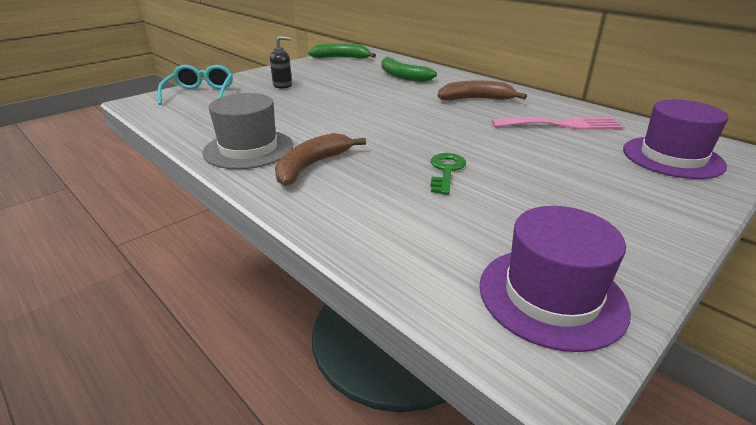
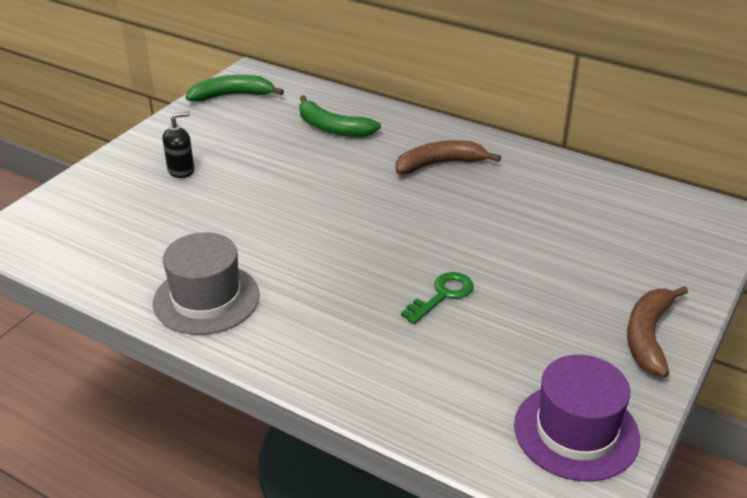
camera: 15 degrees left, 5 degrees up
turquoise glasses [158,65,233,105] -> none
brown banana [275,133,366,186] -> brown banana moved to [627,286,688,377]
green key [430,153,466,195] -> green key turned 45 degrees clockwise [401,272,474,324]
pink fork [492,117,623,130] -> none
purple hat [623,99,729,179] -> none

